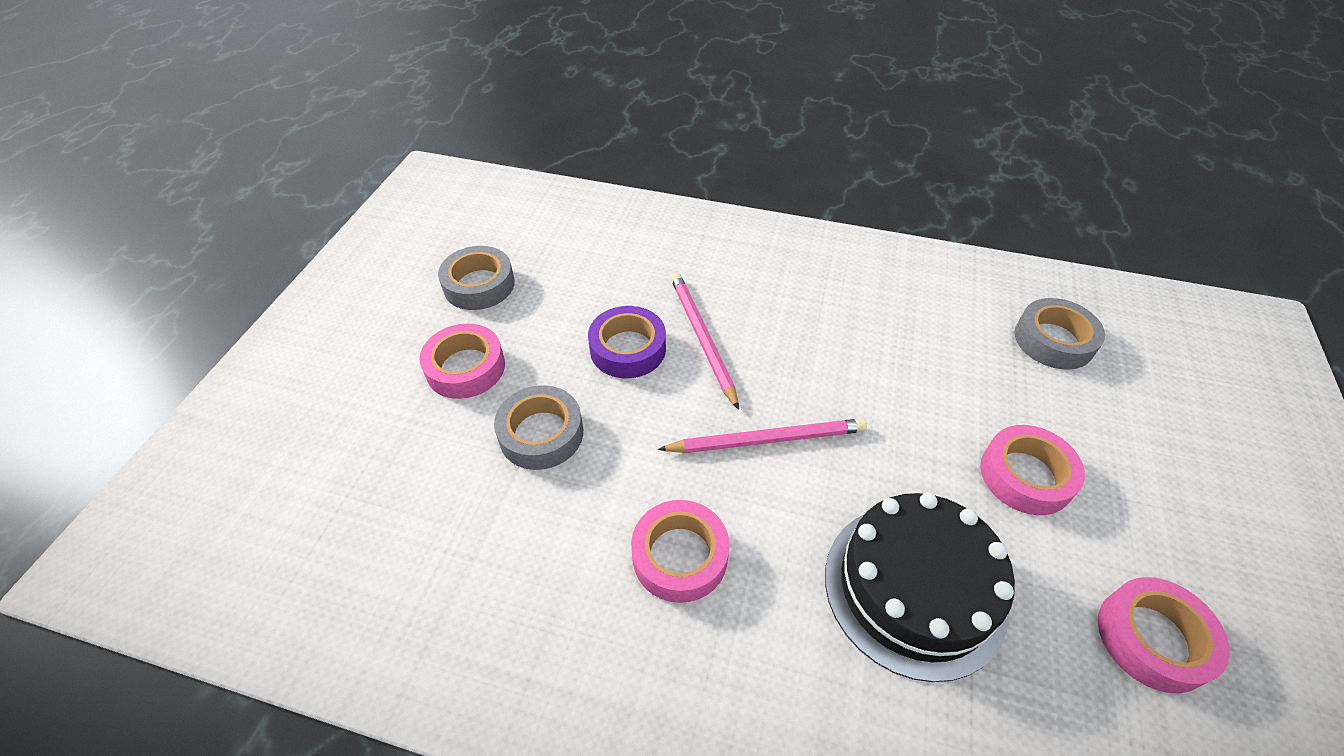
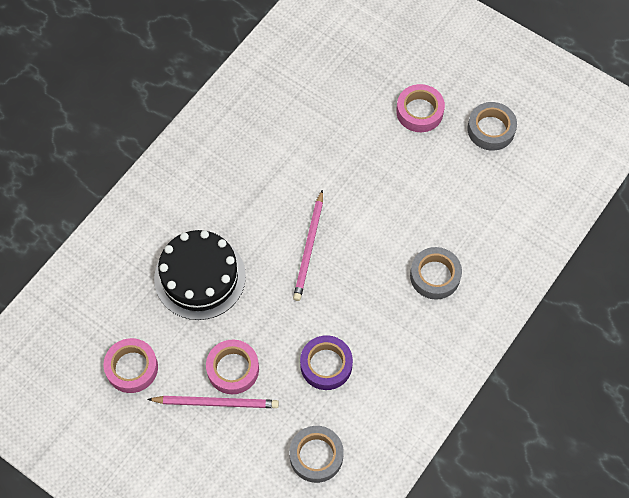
camera: 110 degrees right, 15 degrees up
grey tape [494,385,583,470] -> grey tape moved to [410,247,462,300]
purple tape [588,306,666,378] -> purple tape moved to [300,335,353,390]
pink tape [631,500,730,603] -> none
pink pencil [671,273,739,410] -> pink pencil moved to [147,396,279,408]

